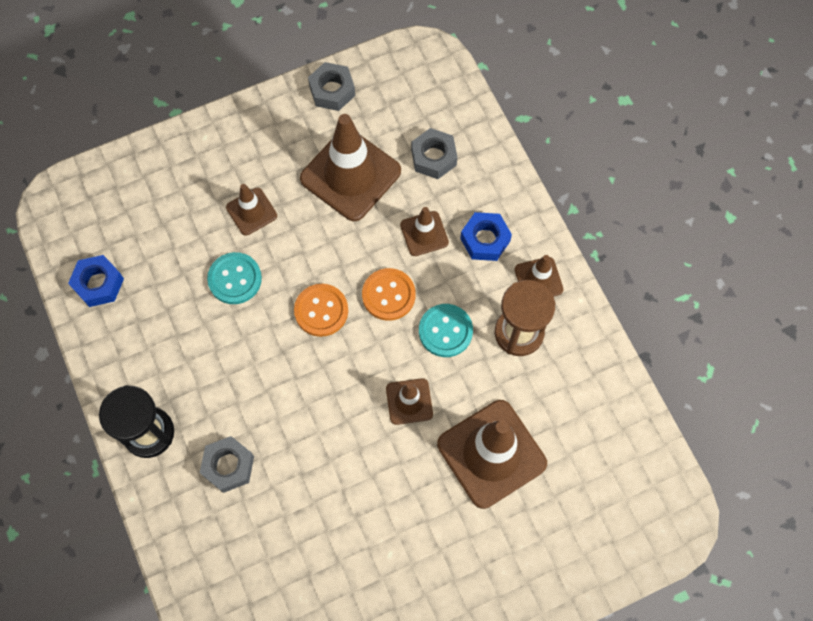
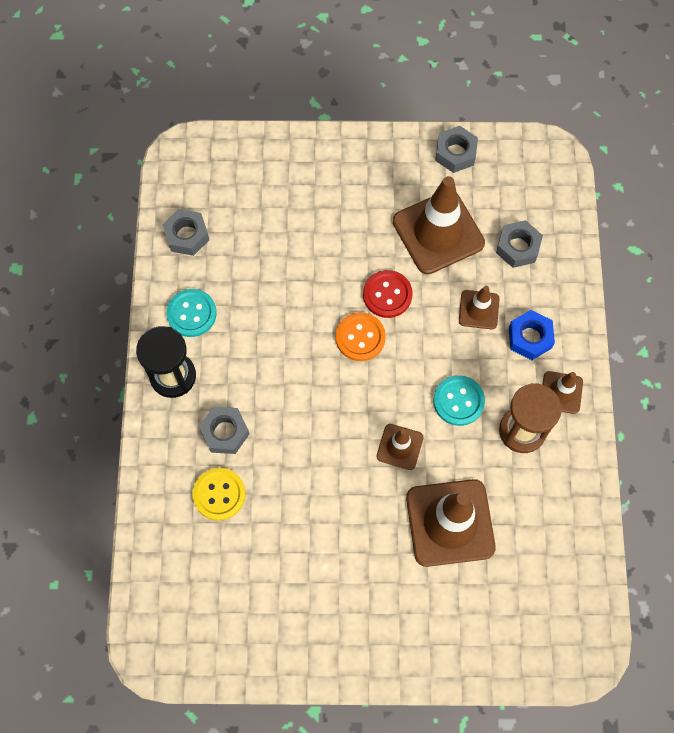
camera: 25 degrees right, 0 degrees up
blue nut [68,255,124,307] -> grey nut [162,209,209,256]
turquoise button [207,252,262,304] -> turquoise button moved to [166,289,217,337]
brown traffic cone [226,184,277,235] -> none
orange button [362,268,416,321] -> none
none -> yellow button [192,468,246,521]
none -> red button [363,270,412,318]

